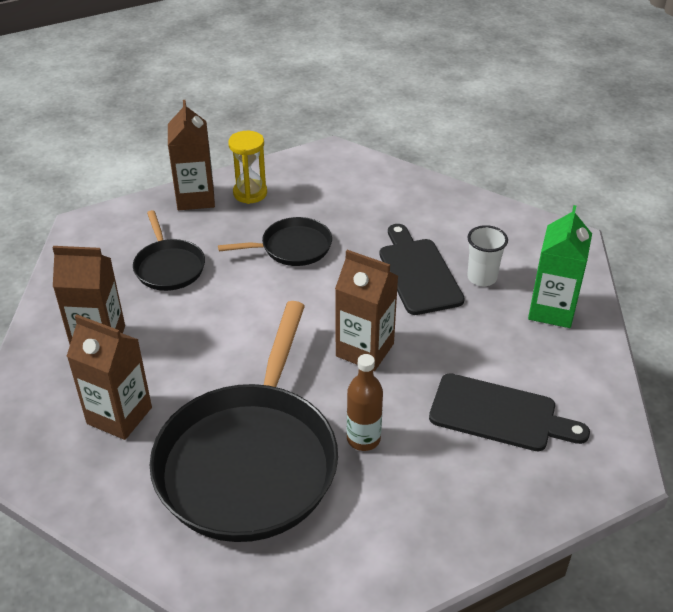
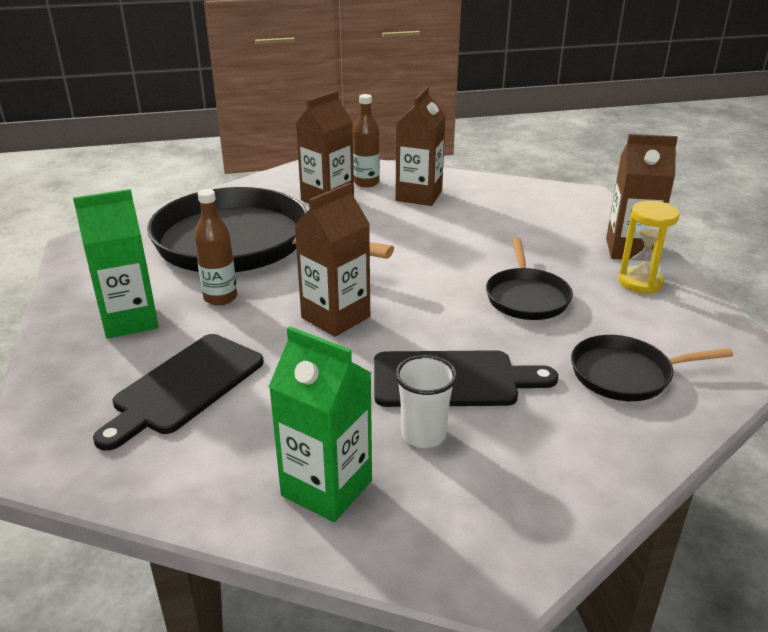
camera: 105 degrees right, 10 degrees down
black pan [133,210,205,291] -> black pan moved to [571,335,733,401]
none -> green carton [73,189,159,339]
none -> brown bottle [353,94,380,187]

